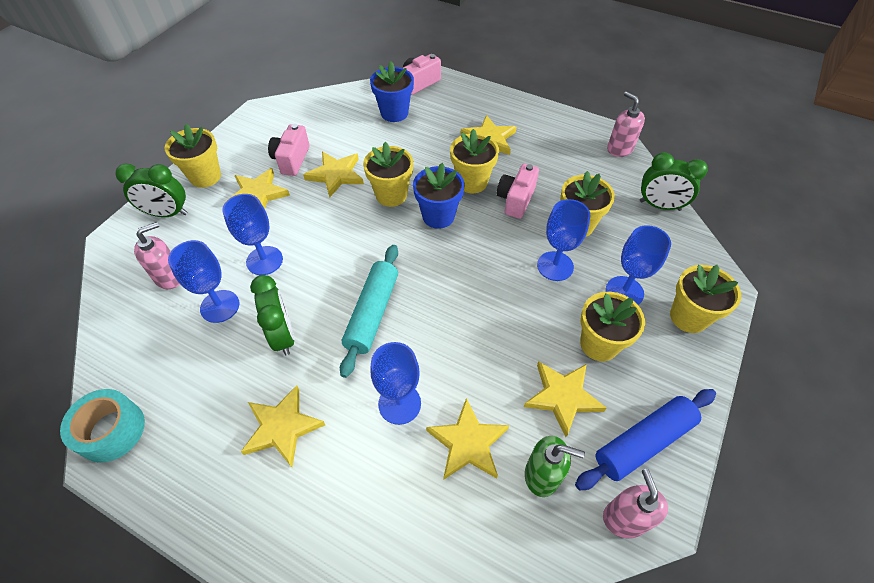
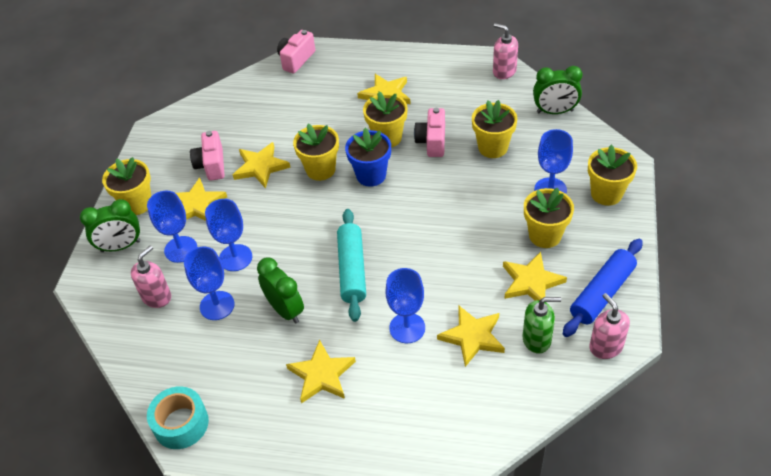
camera: 15 degrees left, 5 degrees down
blue flower pot [370,61,414,122] -> none
blue goblet [537,199,590,281] -> blue goblet moved to [147,191,197,263]

